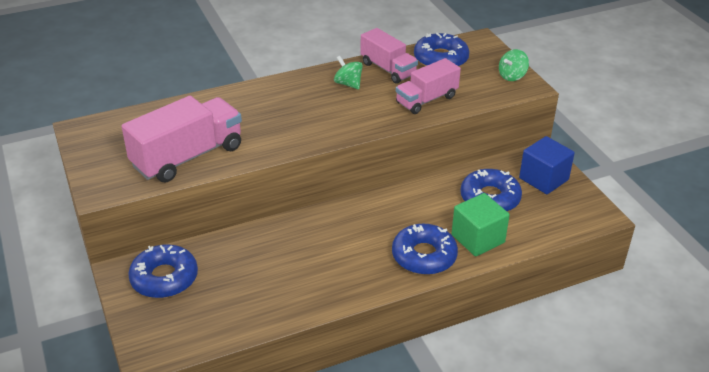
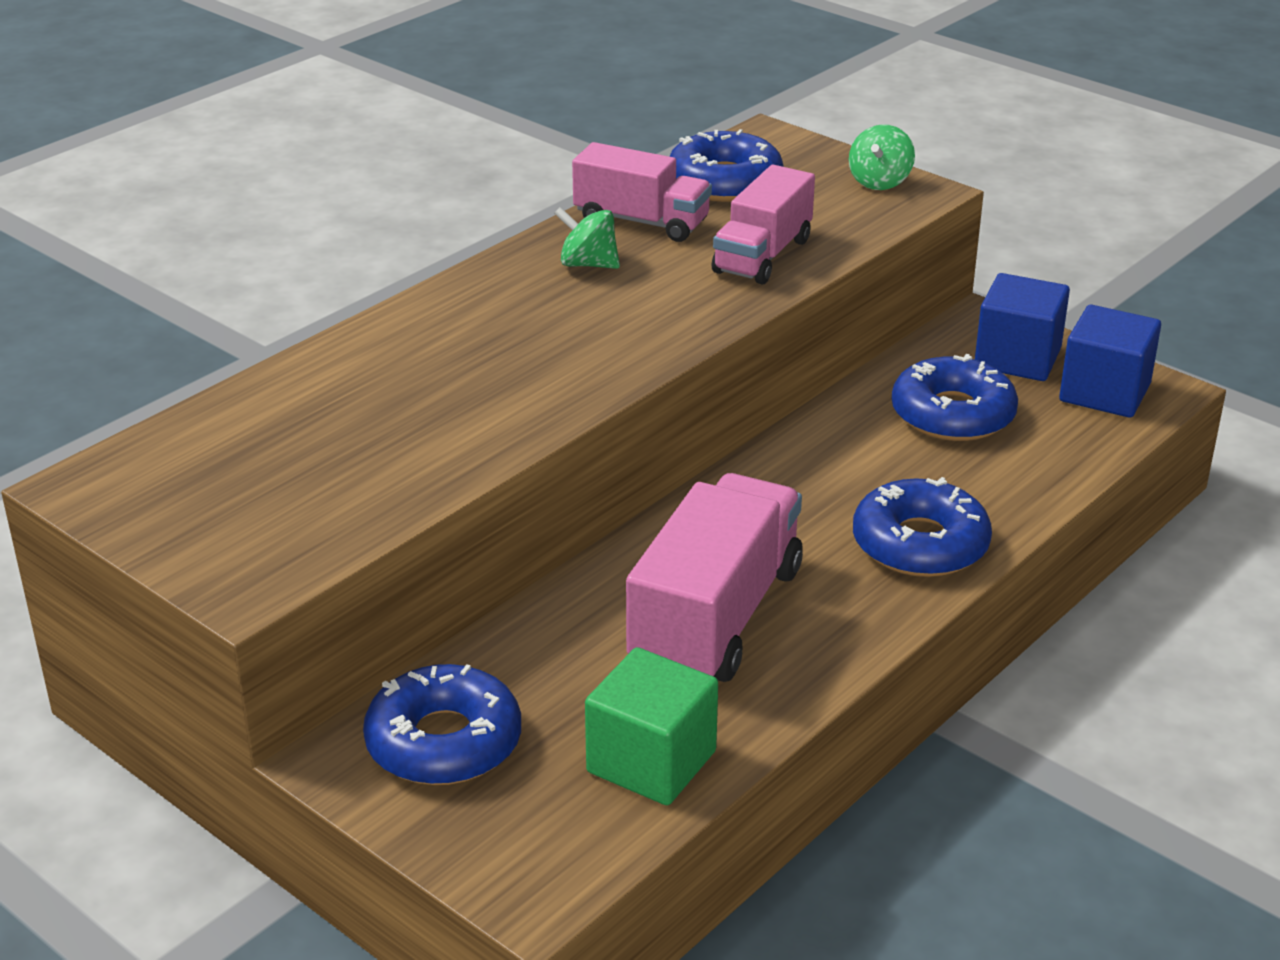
camera: 25 degrees left, 5 degrees down
pink truck [121,96,242,183] -> pink truck moved to [626,473,803,682]
green cube [451,193,510,257] -> green cube moved to [585,647,718,805]
none -> blue cube [1059,305,1161,418]

